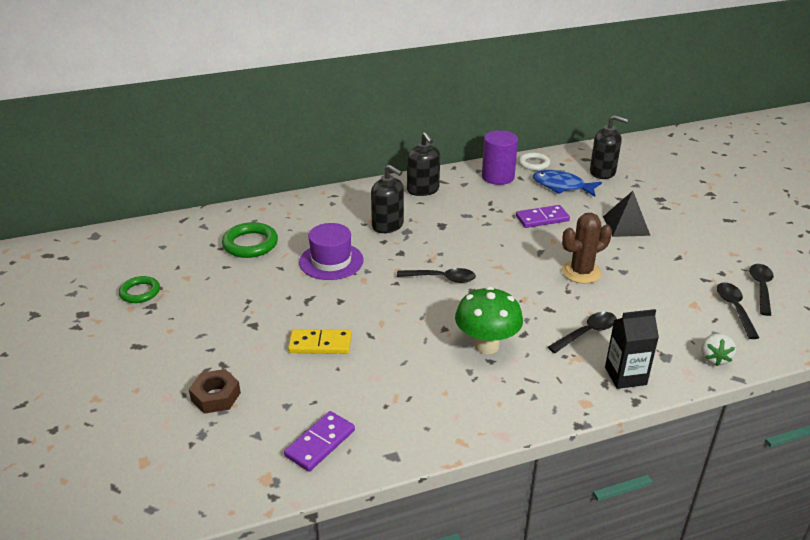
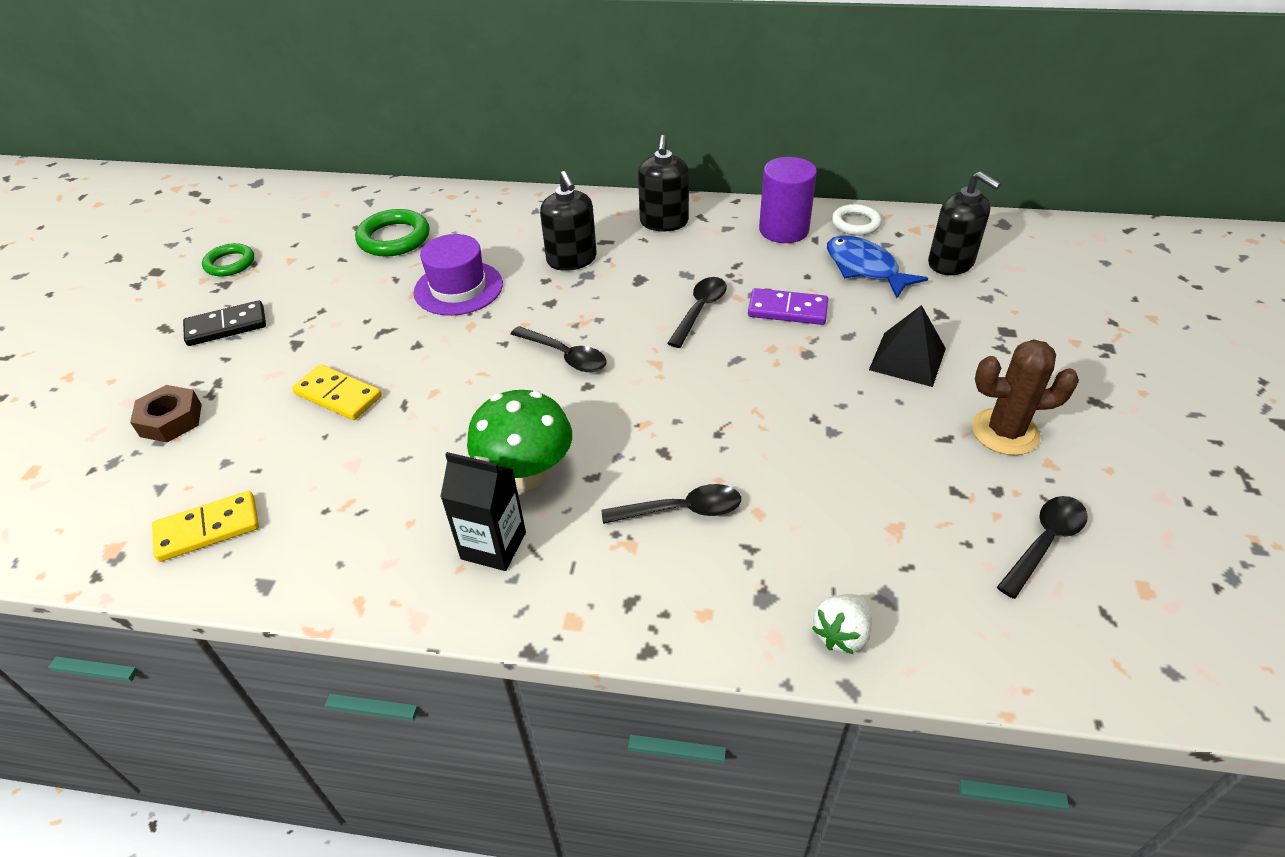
camera: 30 degrees right, 10 degrees up
purple domino [284,411,355,472] -> yellow domino [152,491,259,562]
brown cactus [562,213,612,284] -> brown cactus moved to [972,339,1079,455]
black carton [605,309,659,389] -> black carton moved to [440,452,526,571]
black spoon [717,282,759,339] -> black spoon moved to [667,277,727,348]
none -> black domino [183,300,266,346]

